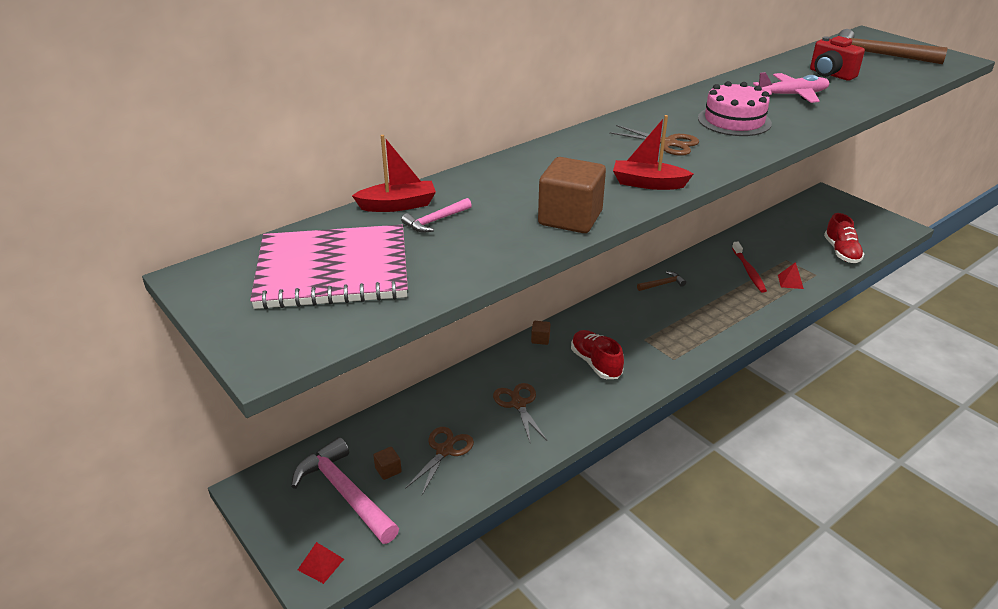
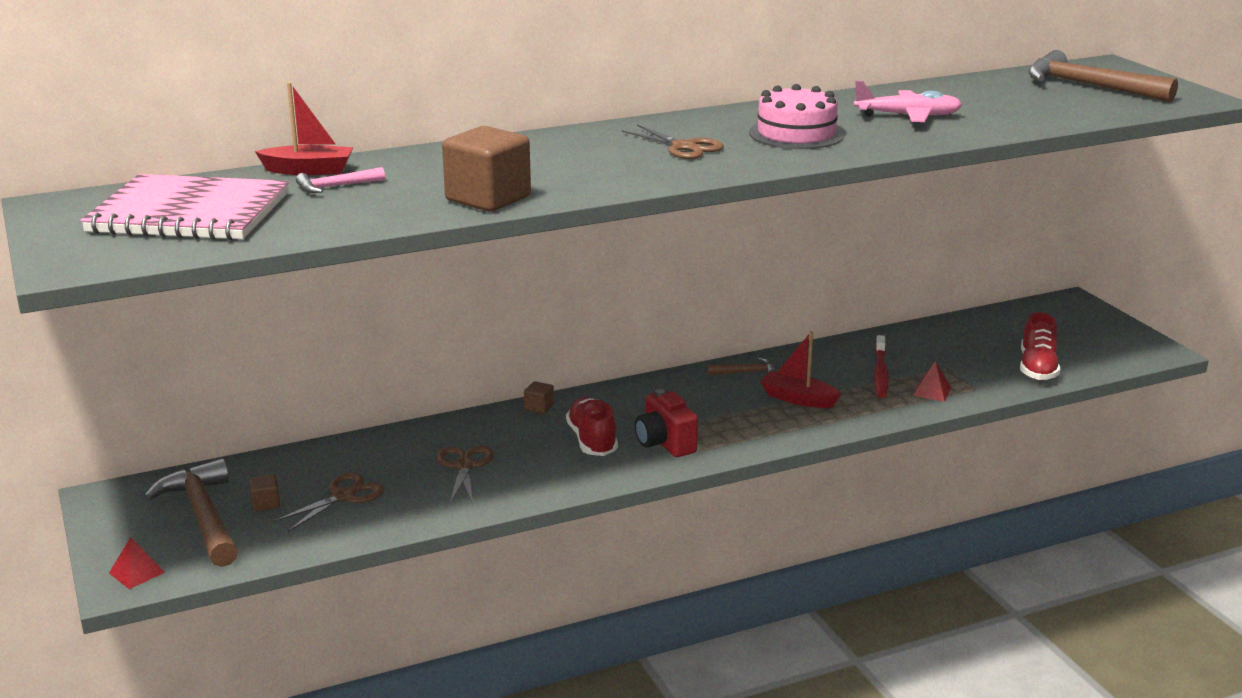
camera: 15 degrees right, 10 degrees down
pink hammer [291,437,399,544] -> brown hammer [144,458,238,567]
red boat [613,115,693,190] -> red boat moved to [760,331,841,408]
red camera [810,36,865,81] -> red camera moved to [635,389,698,457]

